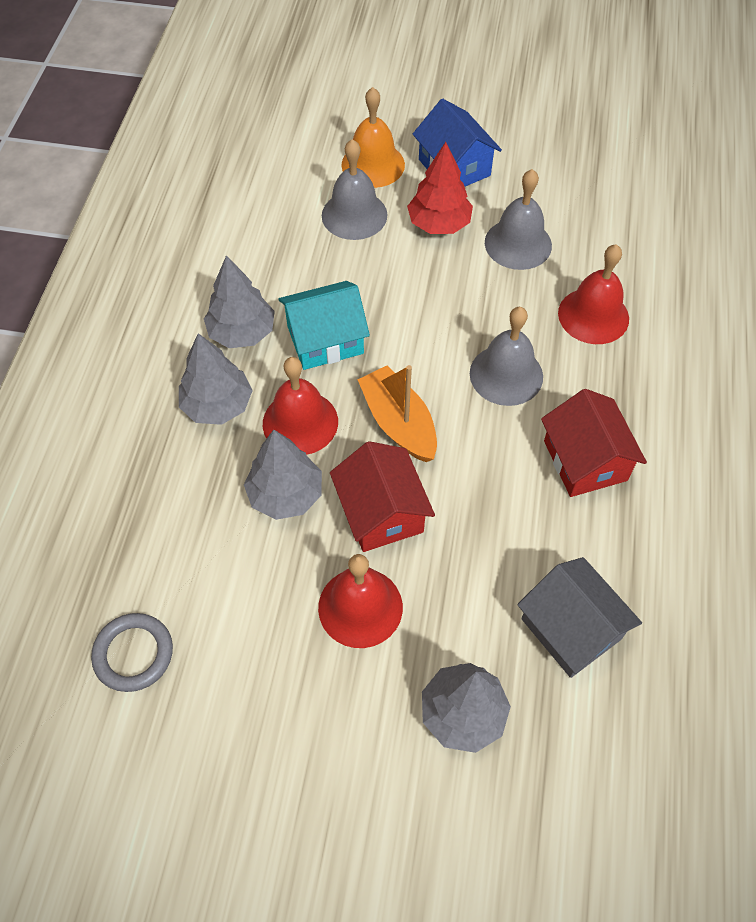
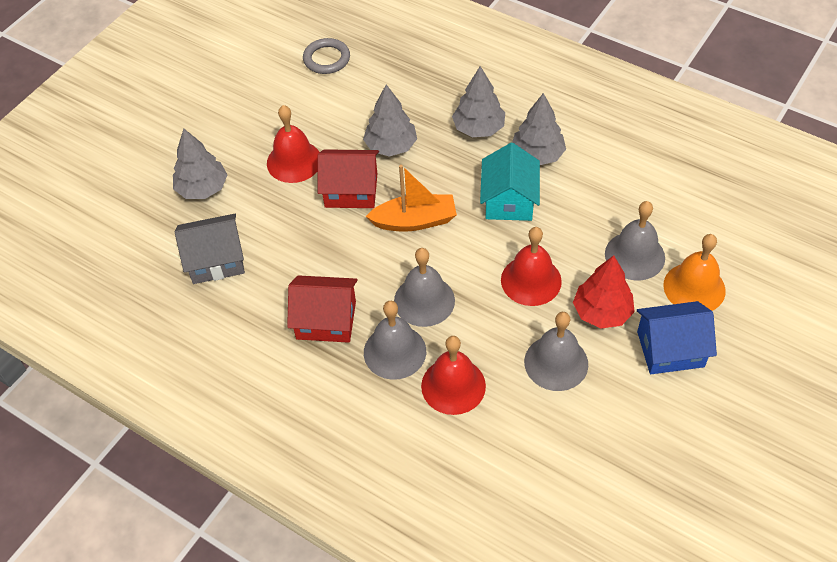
camera: 115 degrees right, 5 degrees down
red bell [263,357,338,455] -> red bell moved to [501,227,562,306]
none -> grey bell [364,301,426,380]

